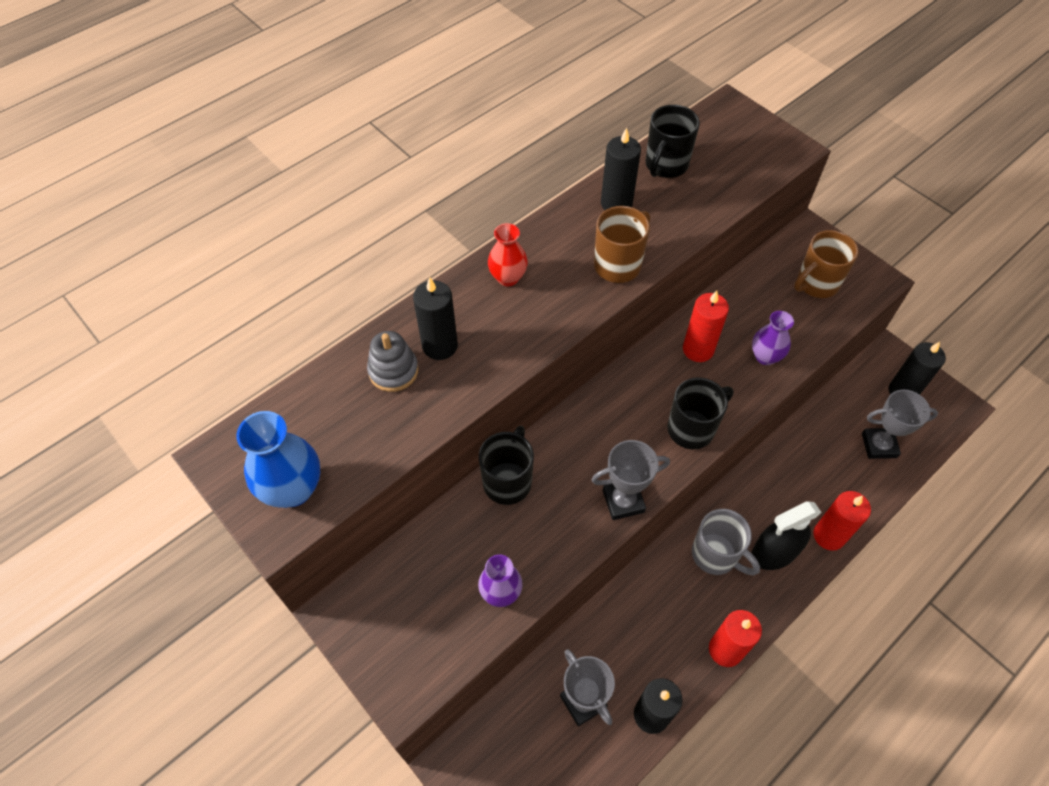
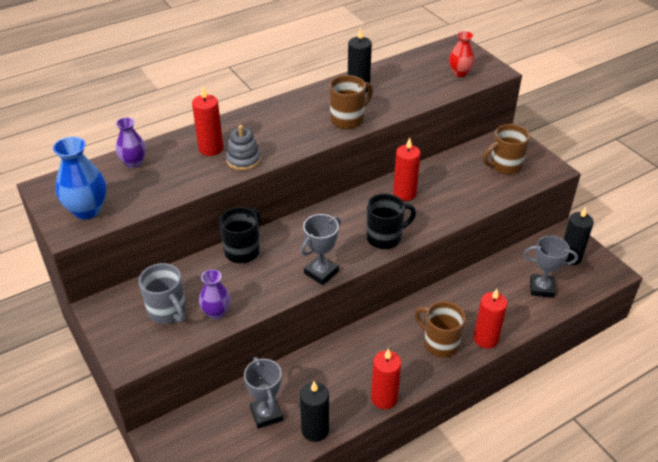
camera: 10 degrees right, 15 degrees down
grey stacking toy [367,331,419,392] -> grey stacking toy moved to [226,125,261,171]
black candle [413,277,458,360] -> red candle [192,86,223,156]
red vase [488,223,528,286] -> red vase moved to [449,31,475,77]
grey trophy [592,440,670,520] -> grey trophy turned 45 degrees counterclockwise [301,214,341,285]
black mug [645,105,700,178] -> none
grey mug [692,509,760,575] -> grey mug moved to [139,263,186,324]
black spray bottle [751,501,822,570] -> brown mug [415,301,466,358]
purple vase [752,311,794,365] -> purple vase moved to [116,117,146,168]

